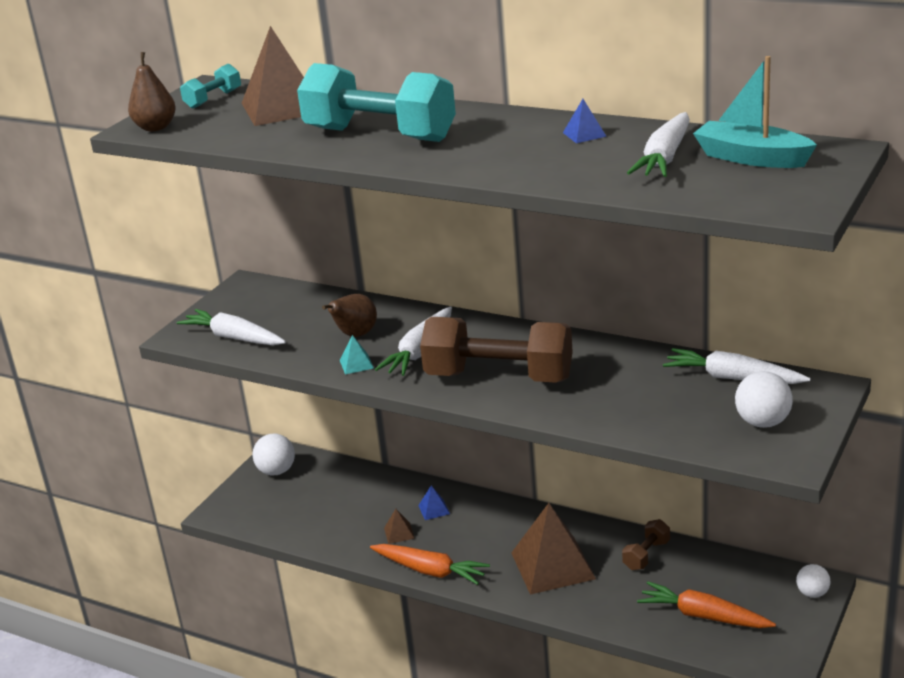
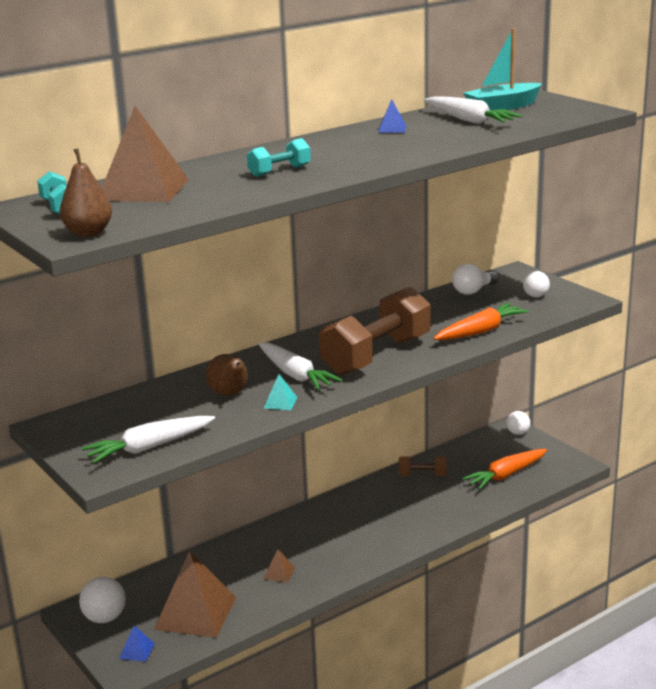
camera: 65 degrees left, 5 degrees down
turquoise dumbbell [297,63,456,142] -> turquoise dumbbell [247,138,311,177], size x0.45
orange carrot [370,544,490,585] -> orange carrot moved to [433,303,529,340]
blue pyramid [418,485,450,520] -> blue pyramid moved to [119,626,155,662]
brown pyramid [511,503,596,595] -> brown pyramid moved to [154,551,236,638]
brown dumbbell [622,519,670,570] -> brown dumbbell turned 60 degrees counterclockwise [399,456,447,476]
white carrot [663,348,810,384] -> white light bulb [452,264,499,295]
white ball [735,371,793,428] -> white ball [523,271,550,297], size x0.66

